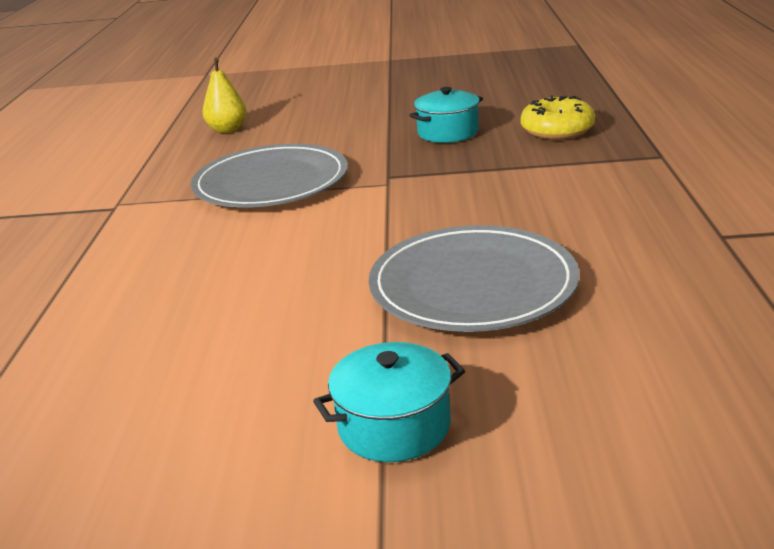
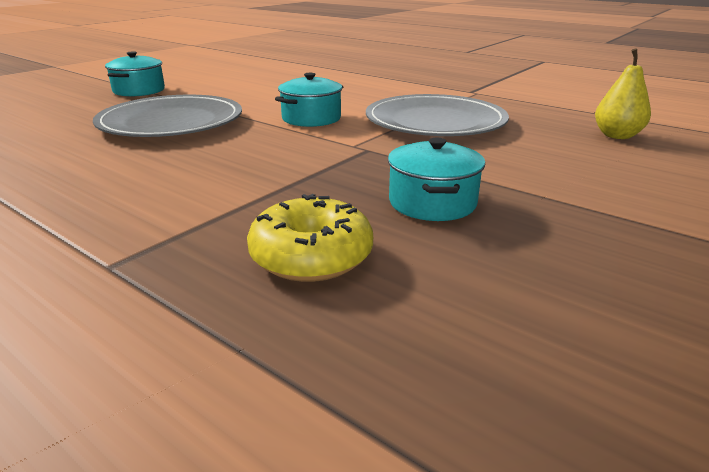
camera: 125 degrees right, 0 degrees up
none -> turquoise pot [275,73,343,127]

